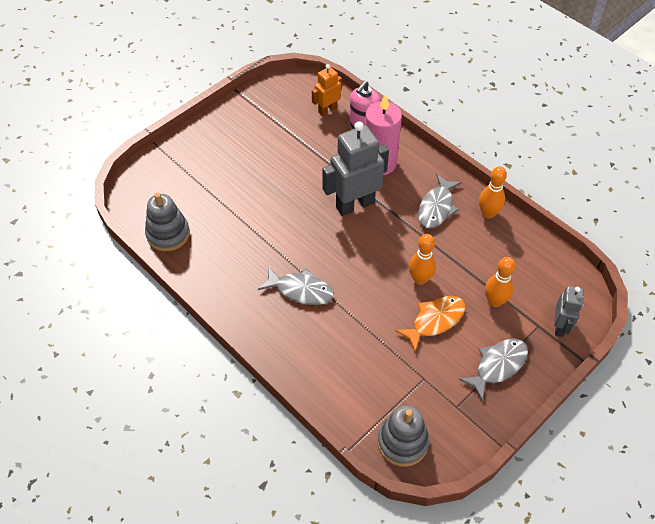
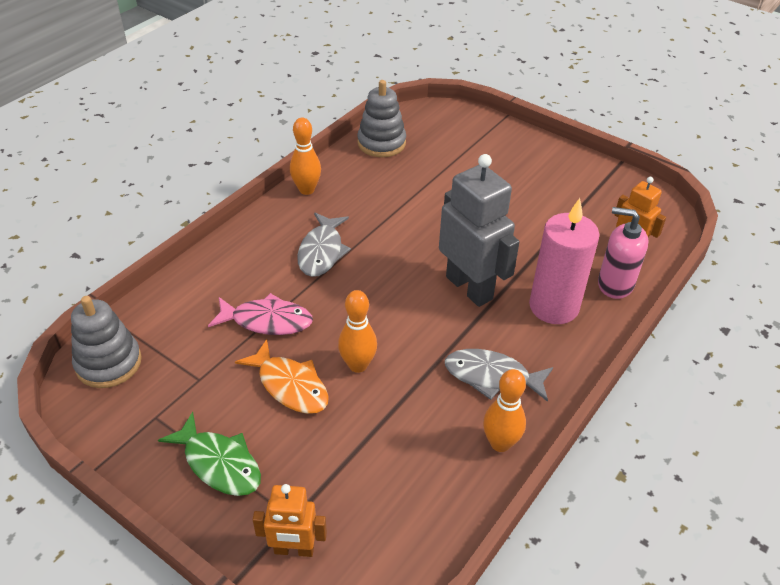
camera: 80 degrees right, 10 degrees down
grey fish [459,338,528,401] -> green fish [158,412,261,496]
orange bowling pin [485,257,515,307] -> orange bowling pin moved to [290,118,321,195]
grey robot [554,286,584,337] -> orange robot [253,484,327,557]
none -> pink fish [208,293,313,335]

